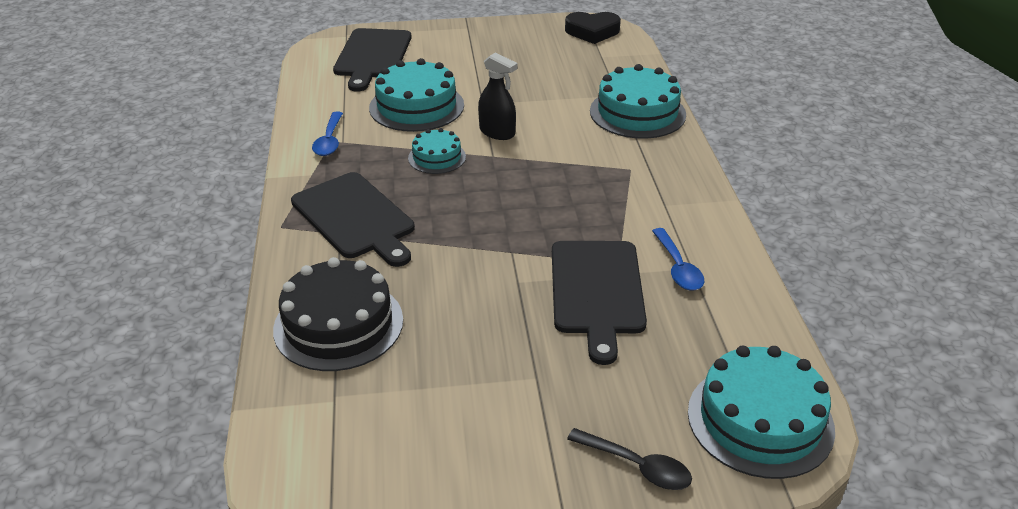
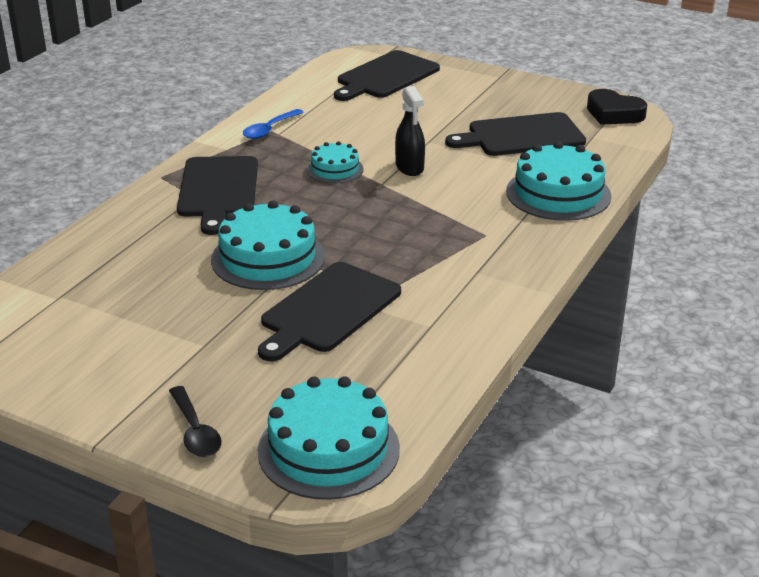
camera: 35 degrees right, 5 degrees down
black cake [273,257,403,371] -> none
turquoise cake [369,58,464,132] -> turquoise cake moved to [211,200,325,290]
blue spoon [652,228,704,290] -> none
none -> black cutting board [445,112,586,156]

